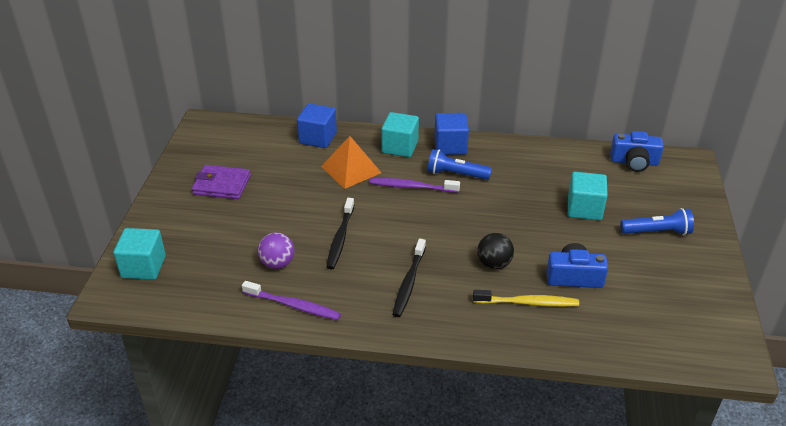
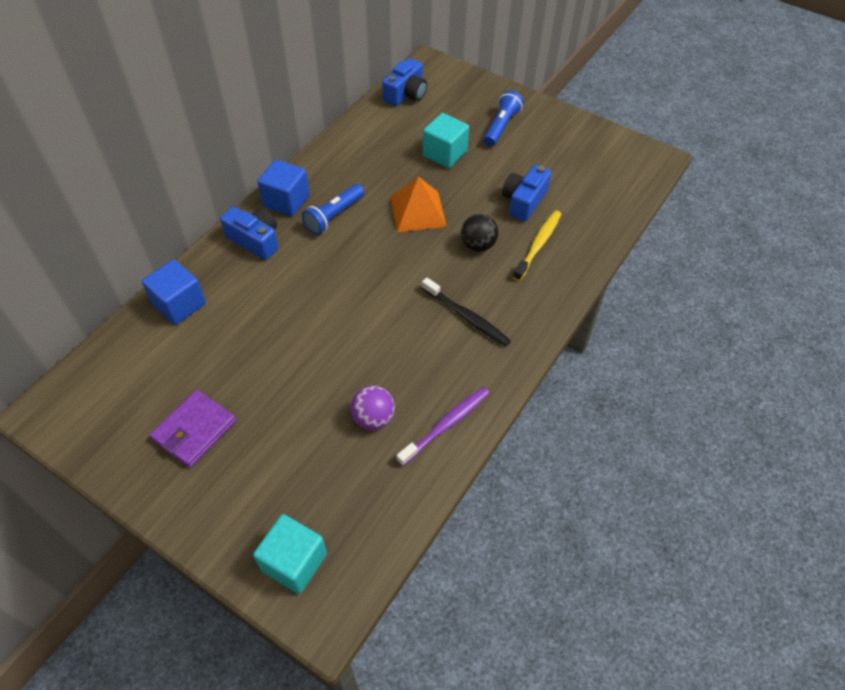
camera: 65 degrees left, 15 degrees up
orange pyramid [321,136,382,189] -> orange pyramid moved to [390,176,447,232]
black toothbrush [326,198,354,270] -> none
purple toothbrush [370,178,460,193] -> none
turquoise cube [381,112,419,157] -> blue camera [220,207,278,260]

